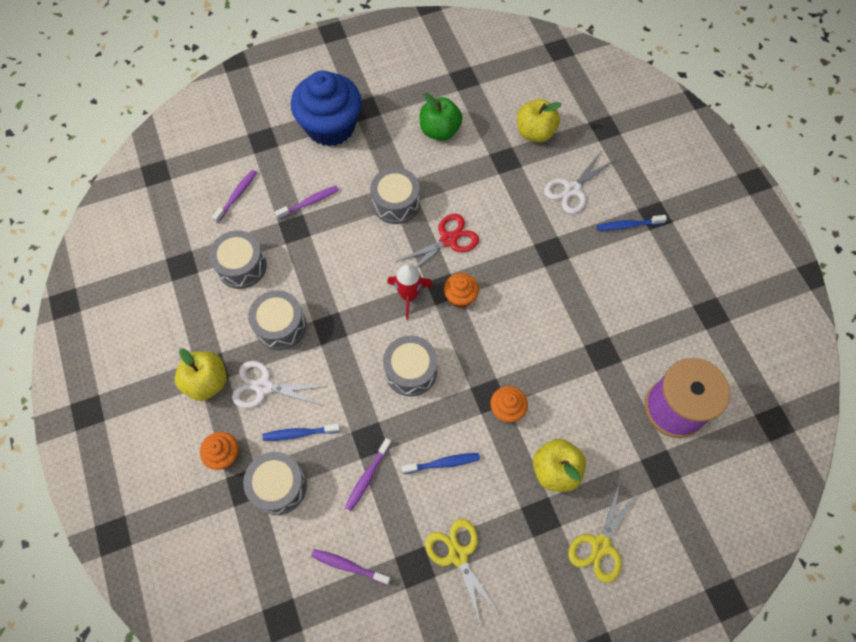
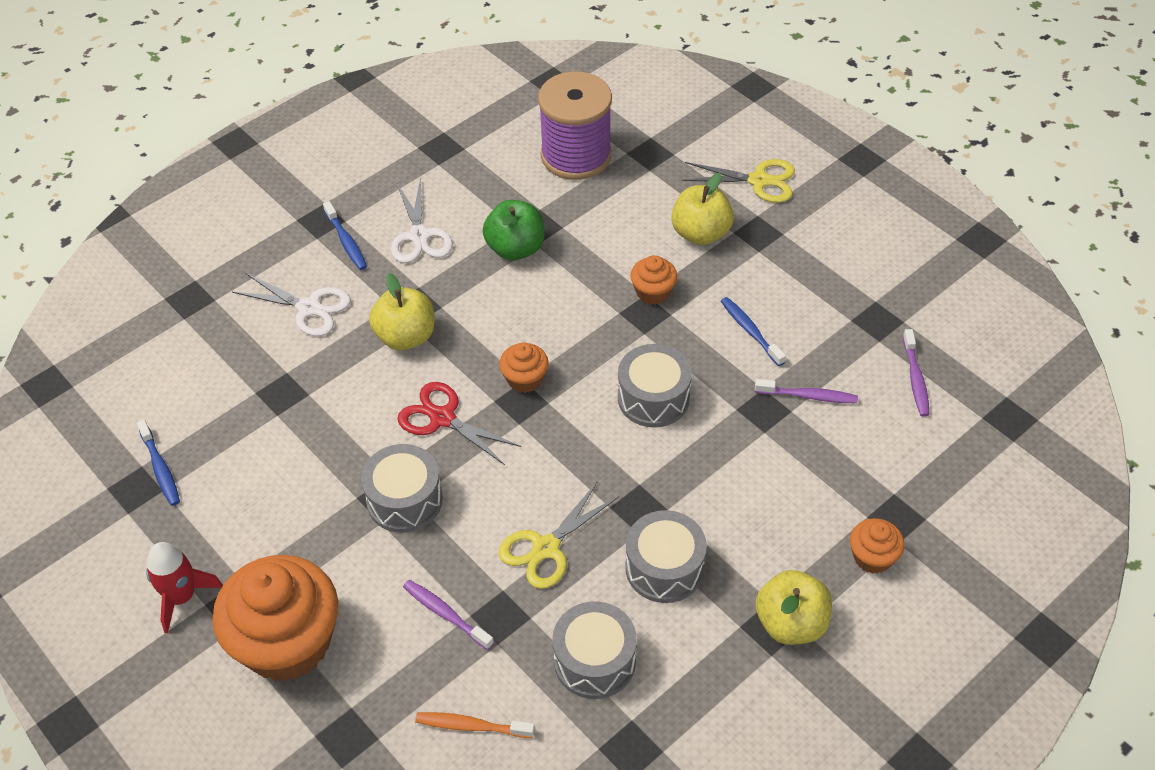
camera: 110 degrees left, 15 degrees down
purple toothbrush [212,170,257,223] -> orange toothbrush [415,712,535,738]
white scissors [232,361,328,408] -> white scissors moved to [391,178,453,263]
grey drum [243,452,307,515] -> none
blue toothbrush [262,424,340,441] -> blue toothbrush moved to [137,420,180,506]
blue cupcake [291,71,362,146] -> orange cupcake [212,555,338,681]
red rocket [387,264,433,319] -> red rocket moved to [146,542,223,633]
green apple [420,93,463,141] -> green apple moved to [482,200,545,260]
yellow scissors [425,519,500,626] -> yellow scissors moved to [499,481,619,589]
yellow apple [517,99,561,142] -> yellow apple moved to [369,273,434,350]

